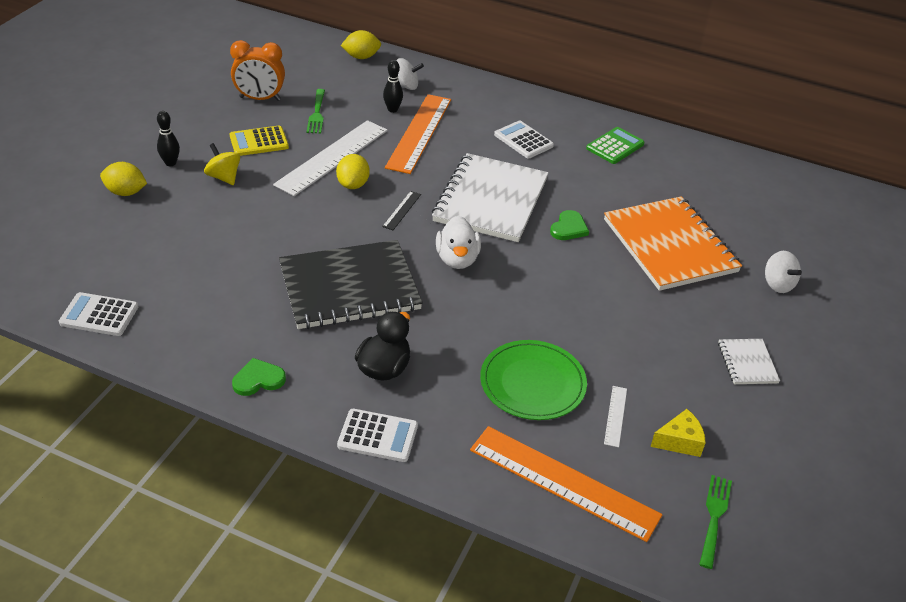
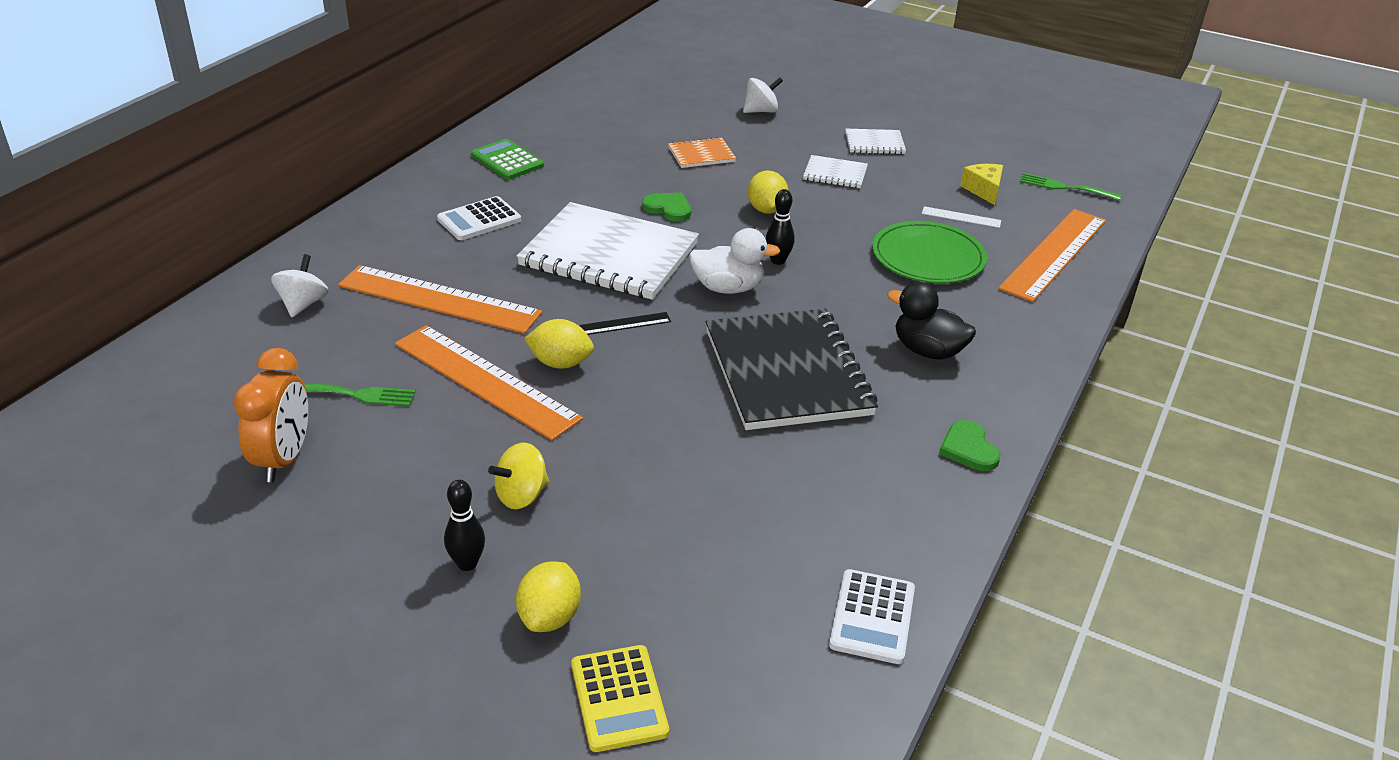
camera: 85 degrees left, 5 degrees down
yellow calculator [230,125,289,156] -> yellow calculator moved to [571,645,669,752]
white ruler [273,120,387,196] -> orange ruler [395,325,583,441]
white calculator [337,409,418,462] -> none
yellow lemon [341,30,381,59] -> yellow lemon moved to [748,170,789,214]
black ruler [382,191,421,230] -> black ruler turned 45 degrees counterclockwise [580,312,671,335]
black bowling pin [383,60,403,113] -> black bowling pin moved to [766,189,795,265]
orange notebook [604,196,742,291] -> orange notebook [668,137,736,168], size x0.45
none -> white notebook [803,155,868,188]

